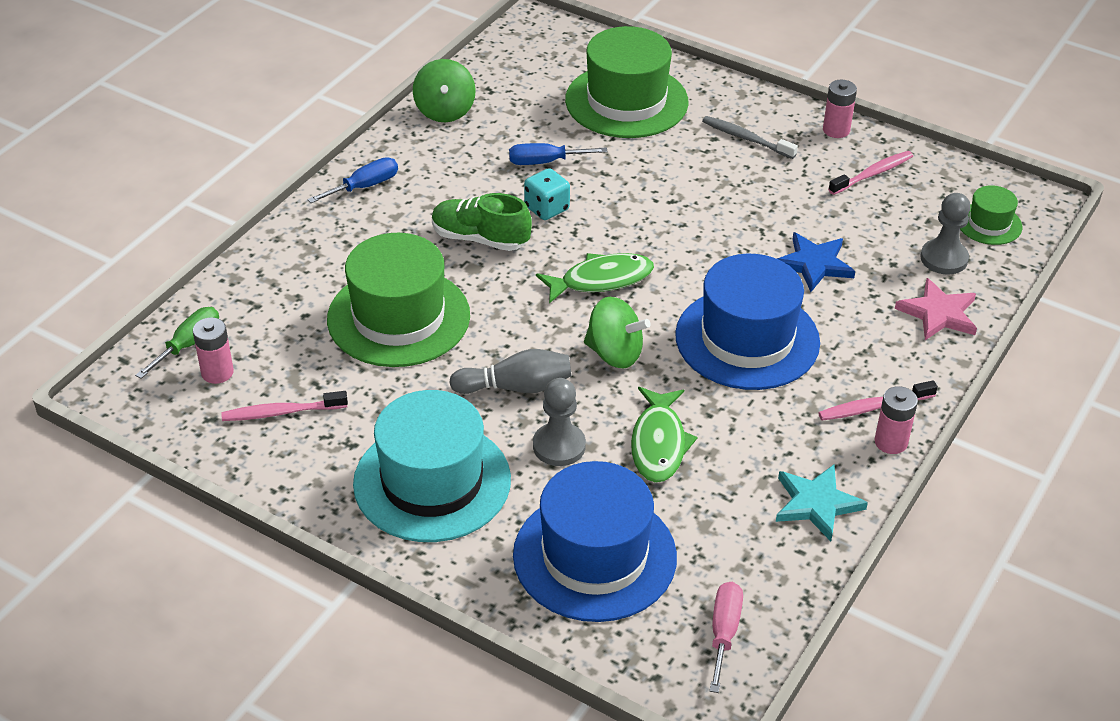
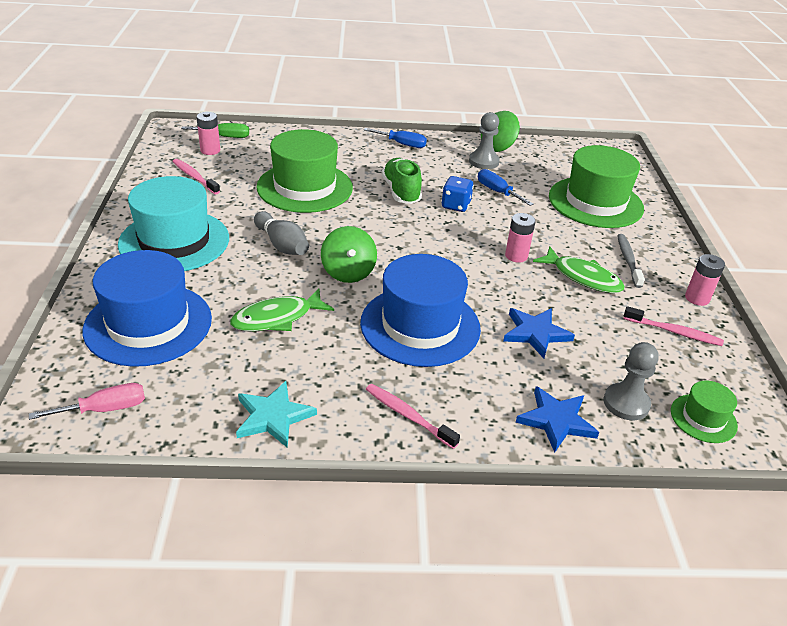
camera: 55 degrees right, 5 degrees down
turquoise dice [524,168,570,220] -> blue dice [441,176,474,212]
grey pawn [533,378,586,466] -> grey pawn moved to [469,112,500,169]
green fish [536,253,654,304] -> green fish moved to [533,246,625,293]
pink battery [874,386,918,454] -> pink battery moved to [505,213,536,263]
pink star [895,278,977,340] -> blue star [516,386,599,453]

